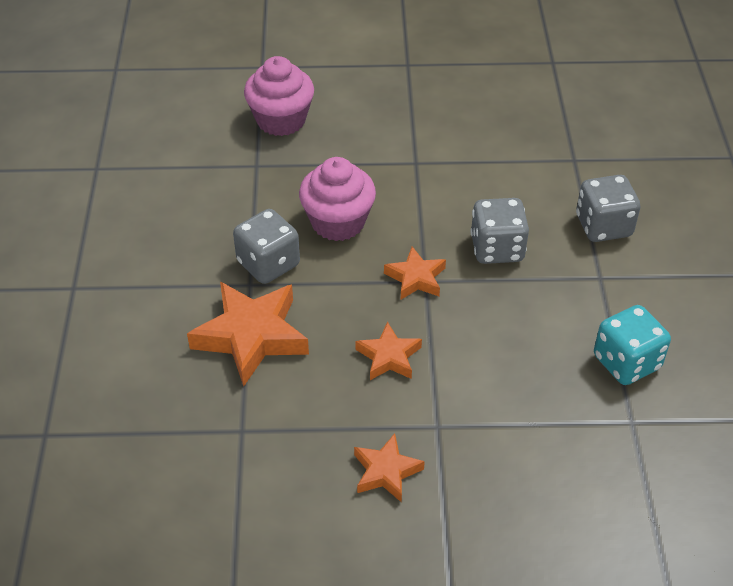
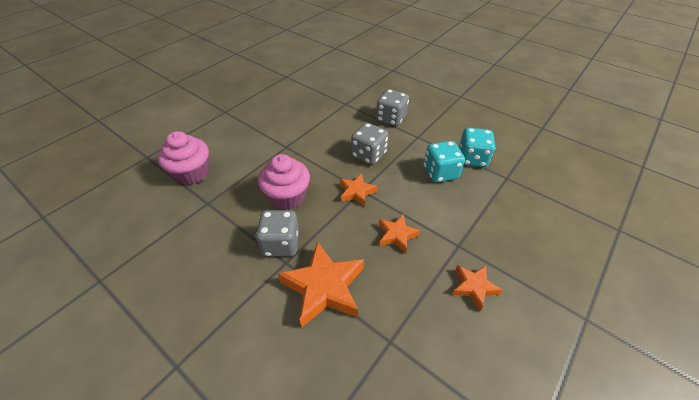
camera: 50 degrees left, 0 degrees up
none -> turquoise dice [424,141,465,183]

